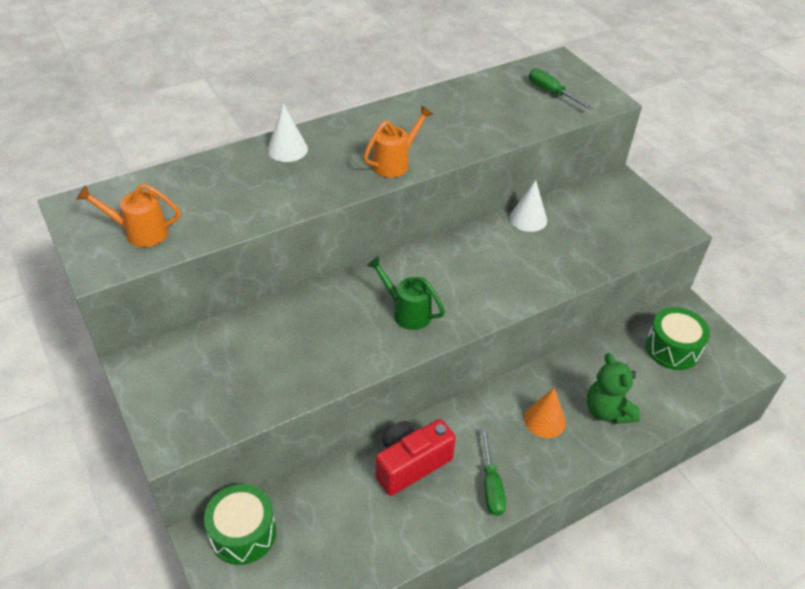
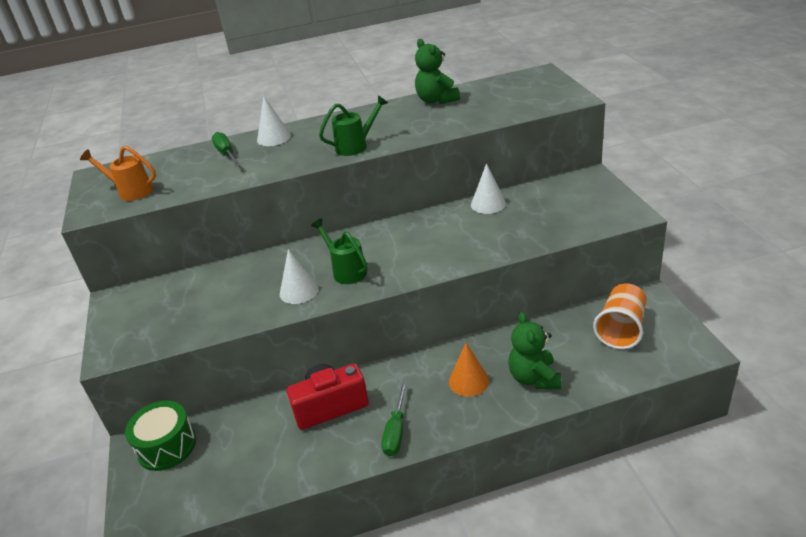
camera: 20 degrees right, 10 degrees down
orange watering can [364,105,433,178] -> green watering can [319,95,388,156]
green screwdriver [529,69,593,110] -> green screwdriver moved to [212,132,241,166]
green drum [646,307,710,370] -> orange cup [593,283,647,349]
none -> white cone [280,249,319,304]
none -> green teddy bear [415,39,460,104]

